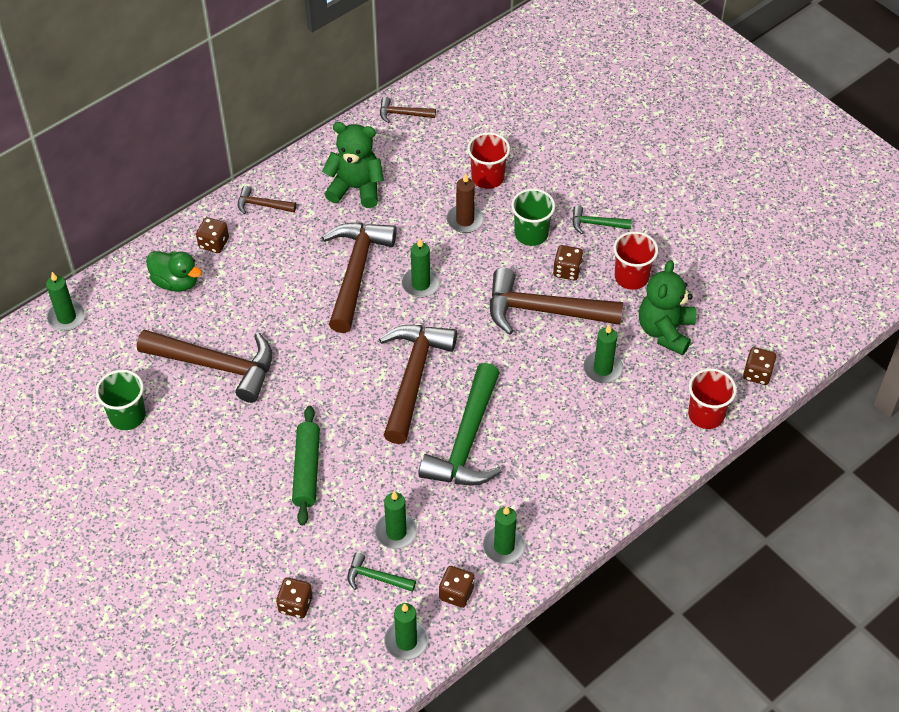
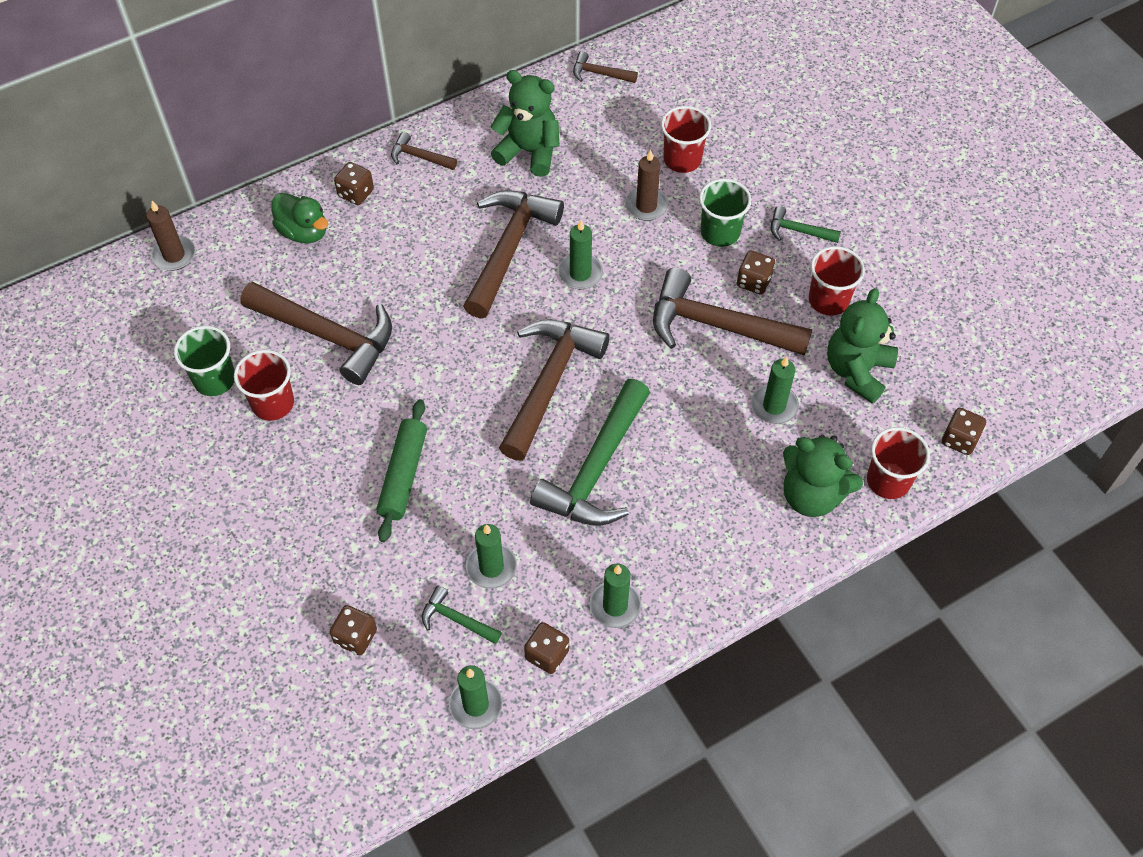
camera: 10 degrees right, 5 degrees up
green candle [46,272,86,331] -> brown candle [146,201,195,271]
none -> red cup [234,350,294,421]
none -> green teddy bear [783,435,863,517]

